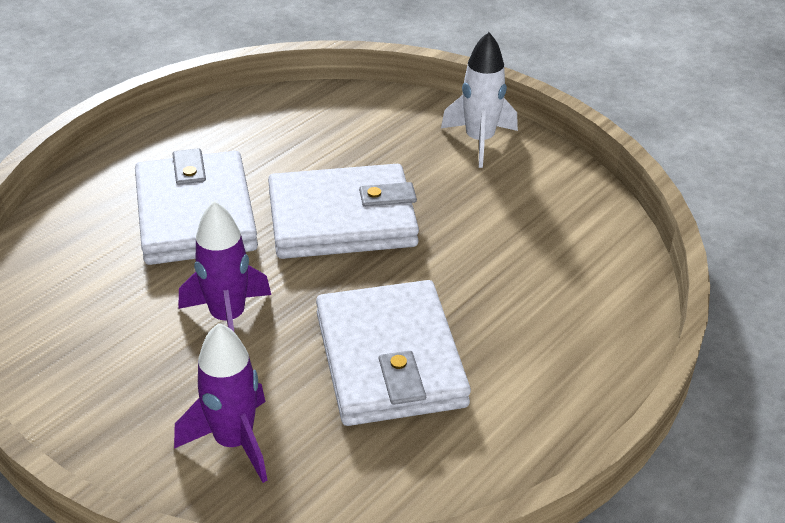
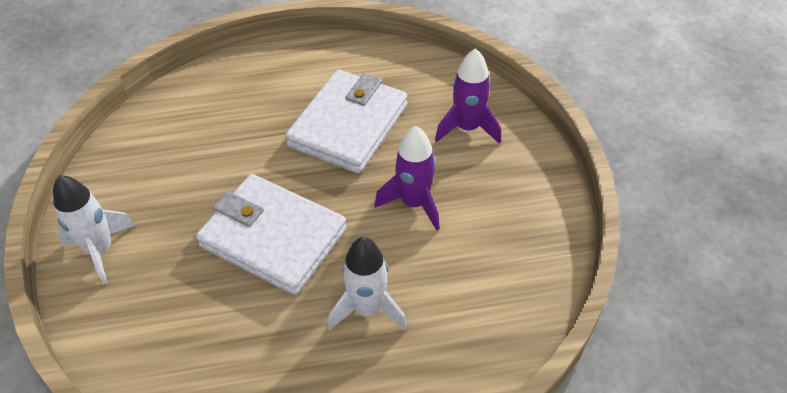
camera: 140 degrees left, 10 degrees up
white wallet [135,148,258,265] -> white rocket [328,237,407,330]

